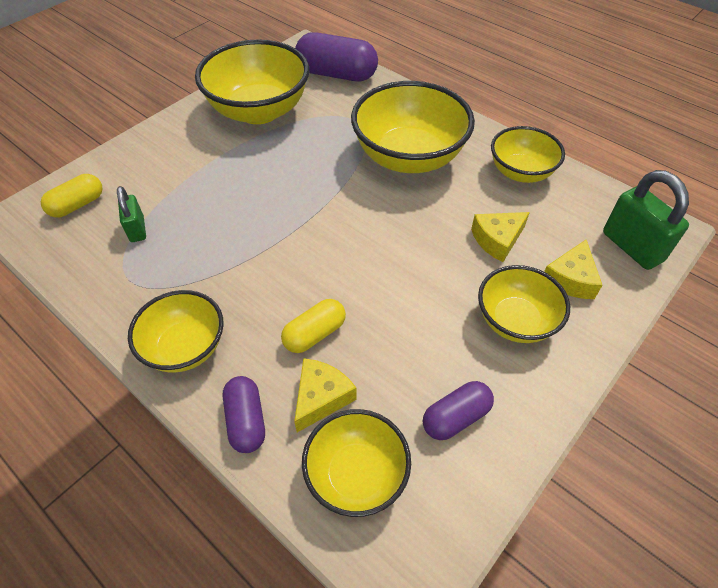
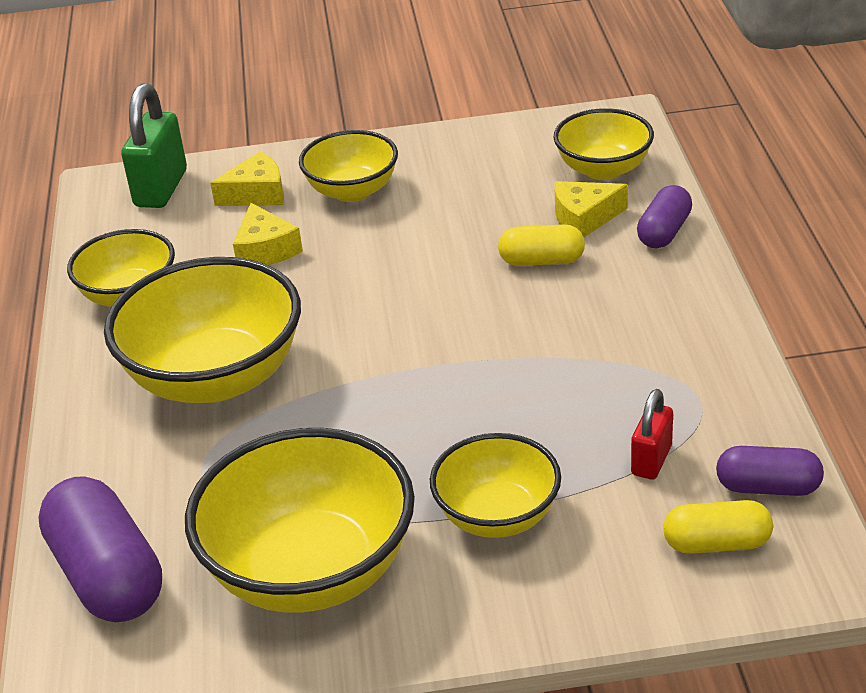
camera: 135 degrees left, 15 degrees down
green padlock [117,186,146,242] -> red padlock [631,389,673,480]
yellow bowl [128,290,224,372] -> yellow bowl moved to [430,433,561,538]
purple capsule [423,381,494,440] -> purple capsule moved to [716,446,824,496]
yellow cheese [471,212,530,262] -> yellow cheese turned 60 degrees clockwise [233,203,303,265]

